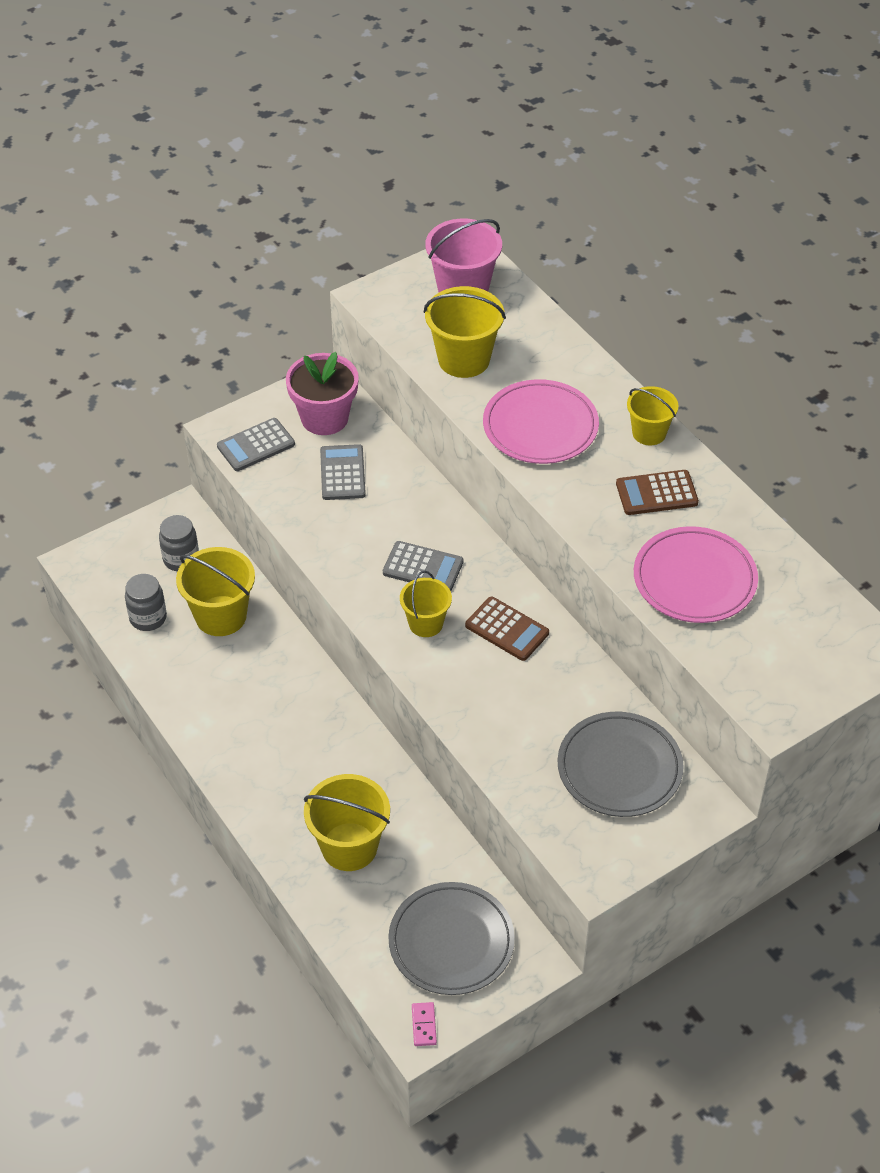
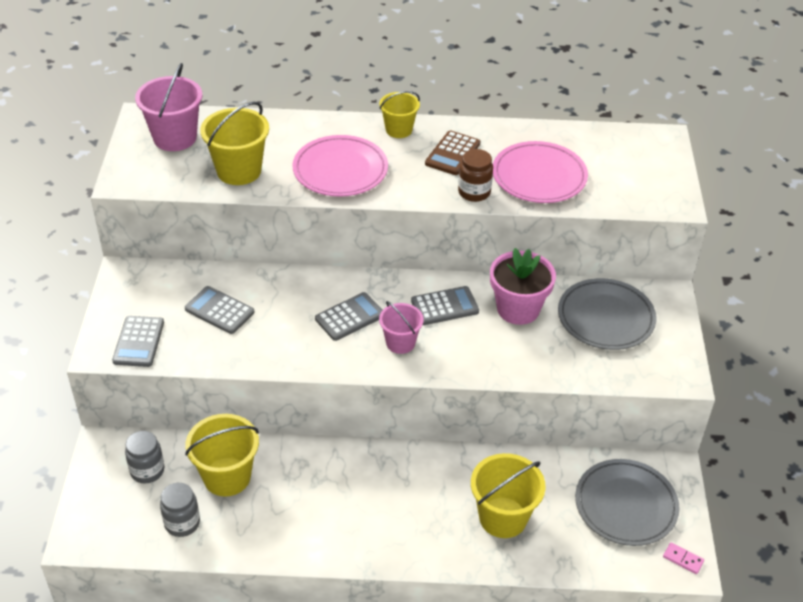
camera: 55 degrees left, 5 degrees down
pink flower pot [286,352,359,435] -> pink flower pot moved to [490,248,556,325]
yellow bucket [400,571,452,637] -> pink bucket [379,301,424,354]
brown calculator [465,597,549,661] -> grey calculator [411,286,479,325]
none -> brown jar [458,149,493,202]

